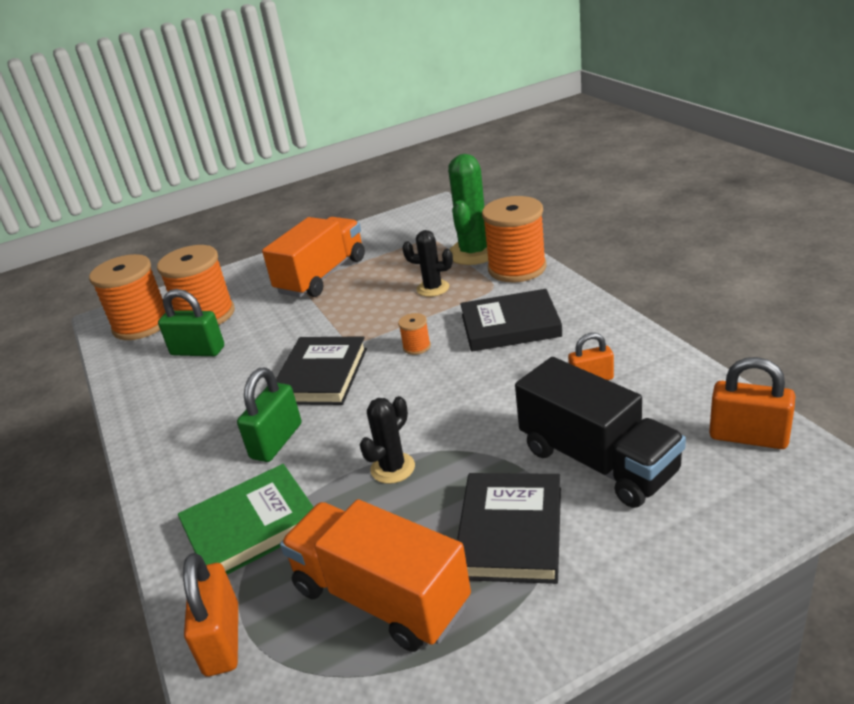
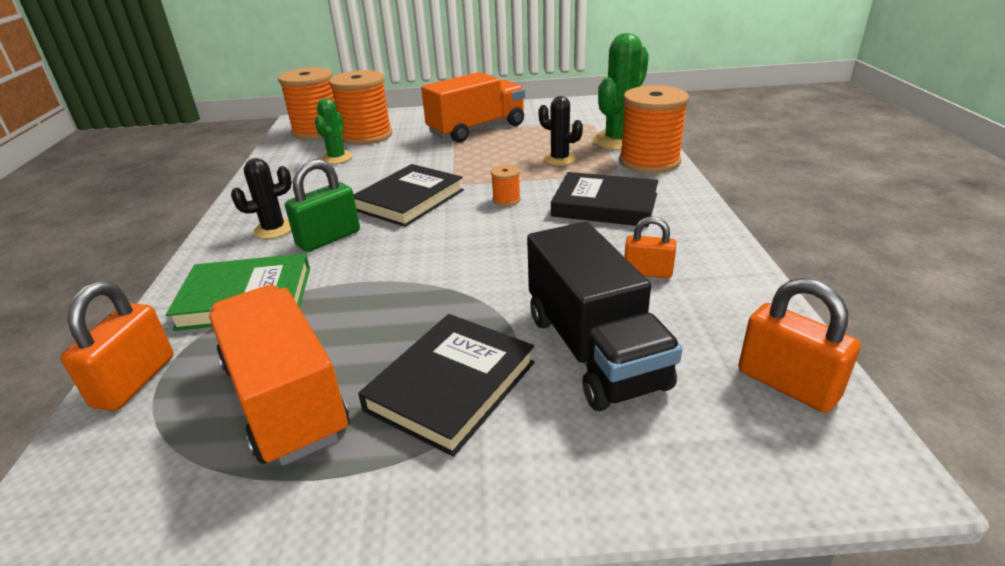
camera: 20 degrees right, 0 degrees up
green padlock [158,289,224,356] -> green cactus [315,98,353,164]
black cactus [360,396,415,484] -> black cactus moved to [231,158,292,239]

